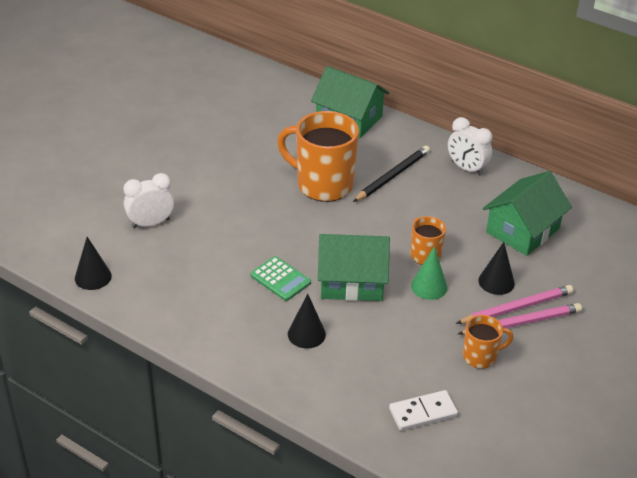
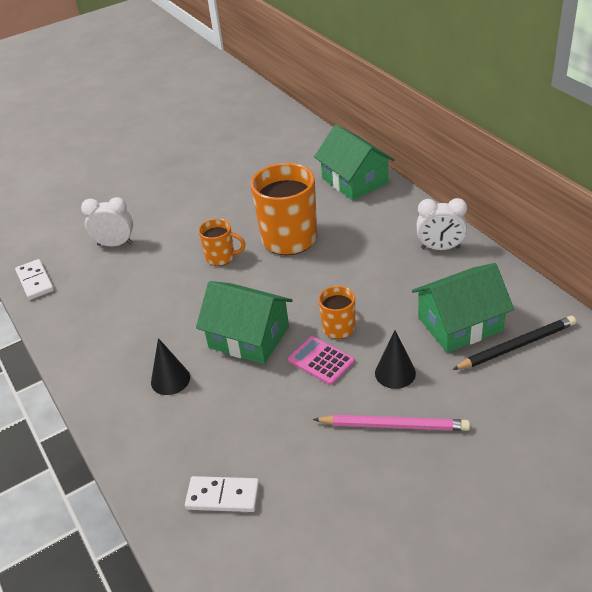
camera: 30 degrees right, 0 degrees up
black cone [75,237,112,290] -> white domino [15,259,54,300]
green calculator [251,256,311,301] -> none
black pencil [353,146,430,202] -> black pencil moved to [452,316,576,370]
green cone [411,246,447,300] -> pink calculator [288,336,355,385]
white clock [448,117,492,176] -> white clock turned 60 degrees counterclockwise [417,198,467,250]
pink pencil [456,285,573,324] -> none
orange mug [463,315,514,369] -> orange mug moved to [198,219,245,266]

